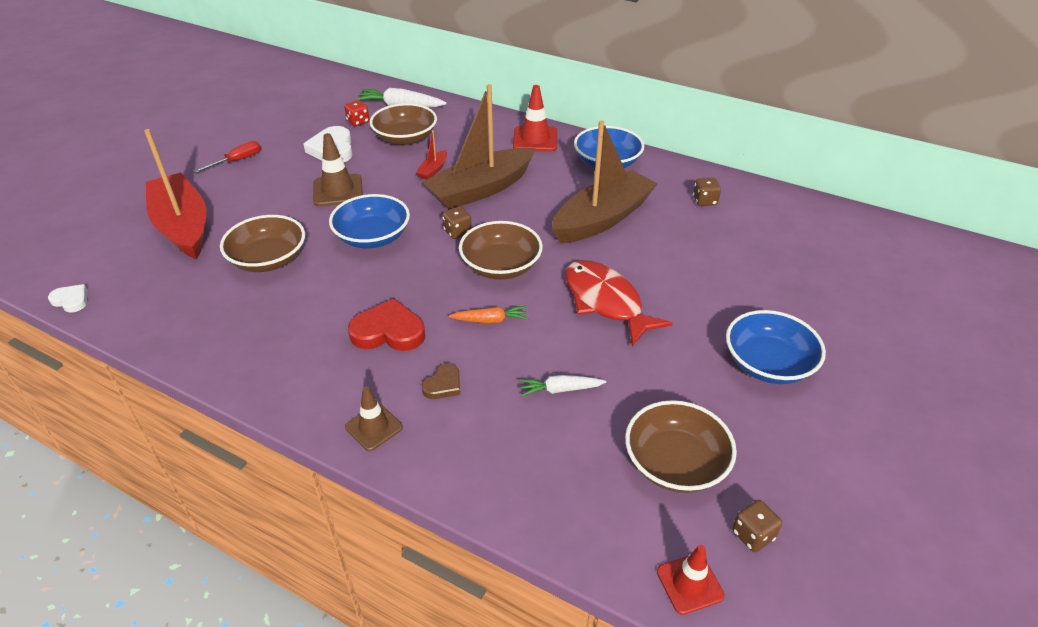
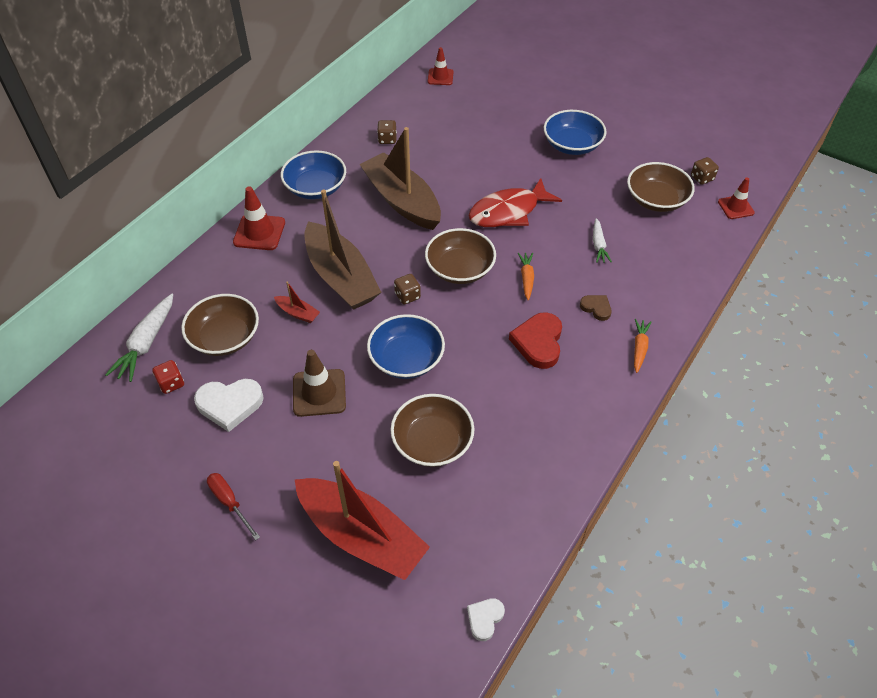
camera: 85 degrees left, 10 degrees up
red boat [144,129,206,259] -> red boat turned 120 degrees counterclockwise [295,461,430,580]
brown traffic cone [345,387,403,451] -> orange carrot [634,319,651,373]
none -> red traffic cone [428,47,453,85]

